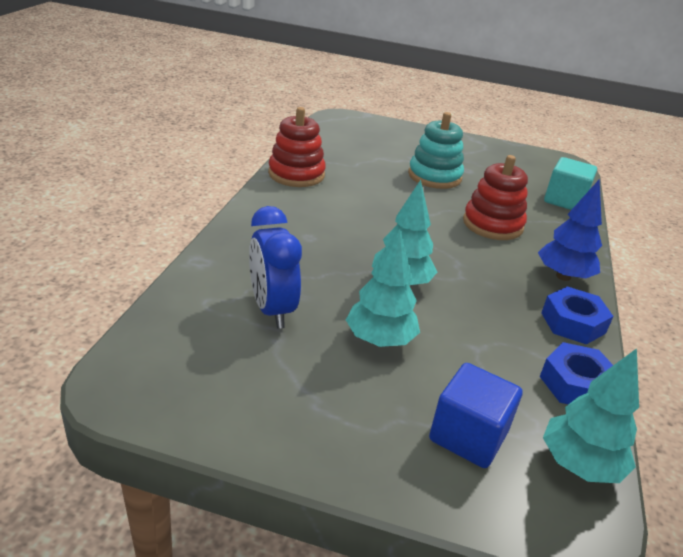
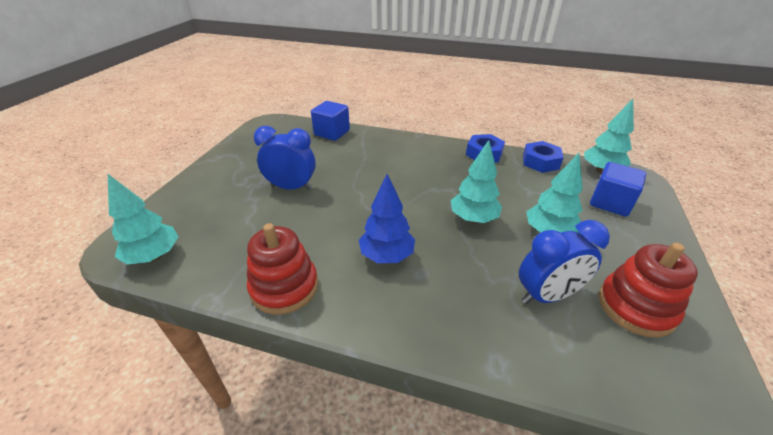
camera: 85 degrees left, 5 degrees up
turquoise stacking toy [408,112,464,189] -> blue clock [254,126,316,190]
red stacking toy [463,155,528,240] -> red stacking toy moved to [599,243,698,338]
blue tree [538,179,602,281] -> blue tree moved to [359,174,415,263]
turquoise cube [544,157,597,210] -> blue cube [311,101,350,141]
none -> turquoise tree [108,174,178,265]

